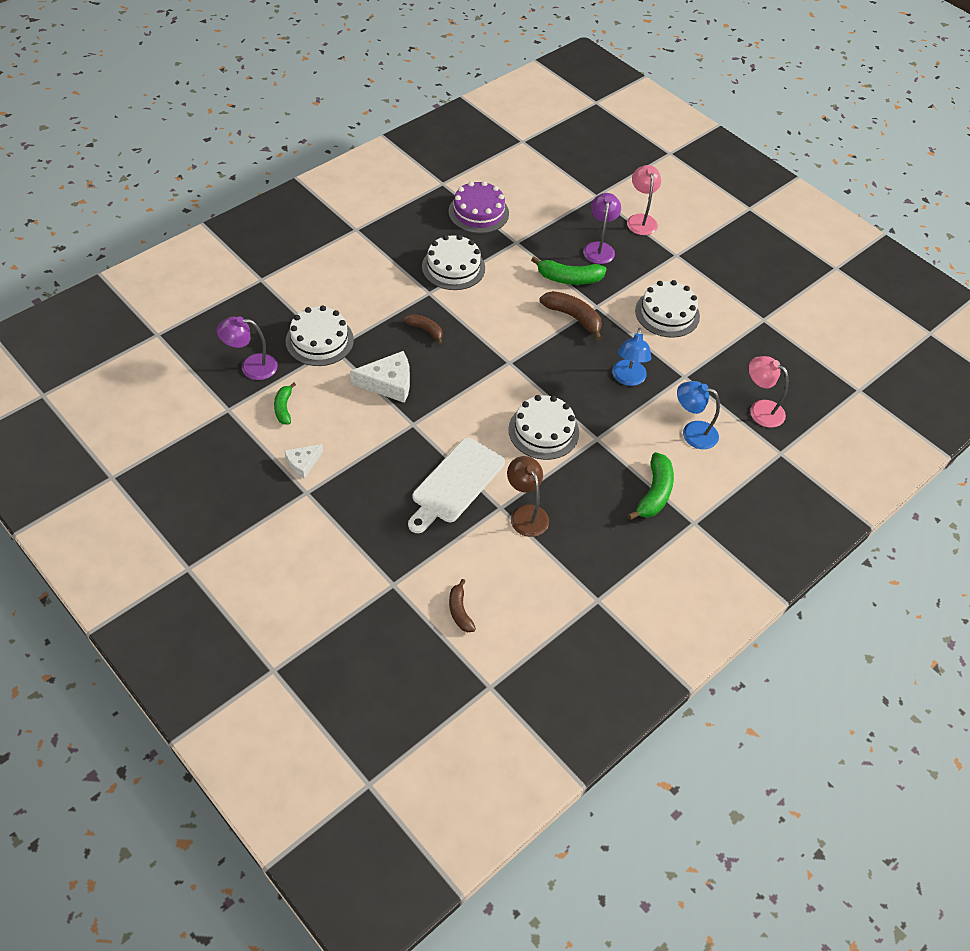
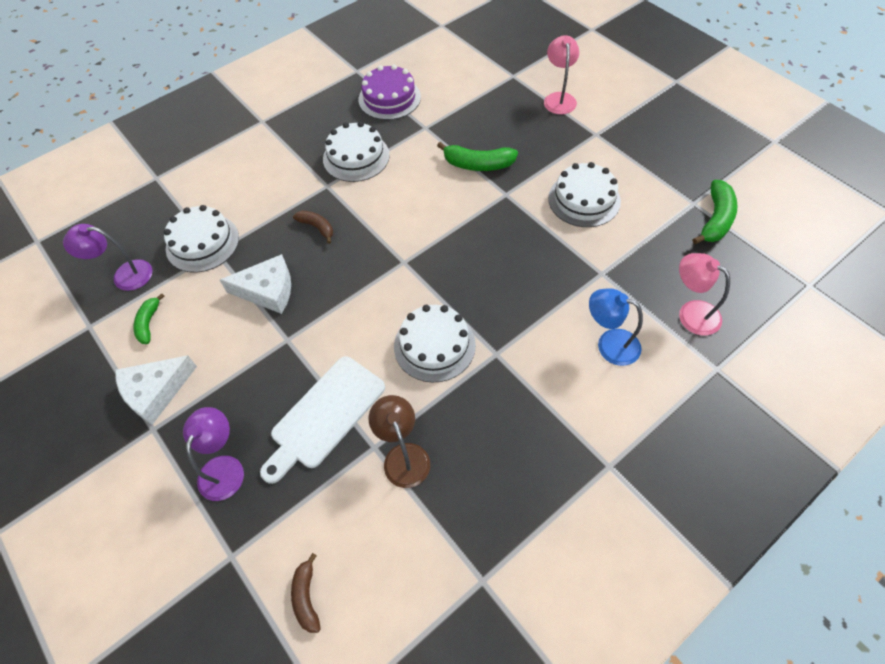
camera: 10 degrees right, 5 degrees up
white cheese [284,444,323,479] -> white cheese [115,355,197,425], size x1.65
brown banana [540,291,602,340] -> none
purple lamp [583,193,621,264] -> purple lamp moved to [183,407,244,501]
blue lamp [612,328,651,386] -> none
green banana [628,452,674,520] -> green banana moved to [693,180,737,244]

